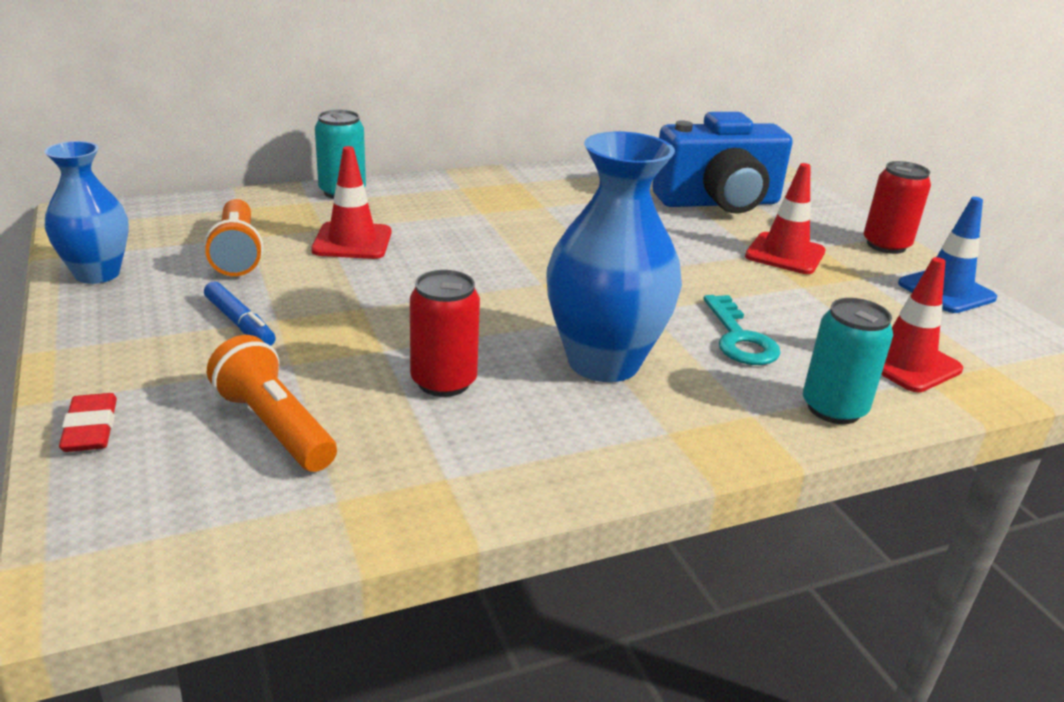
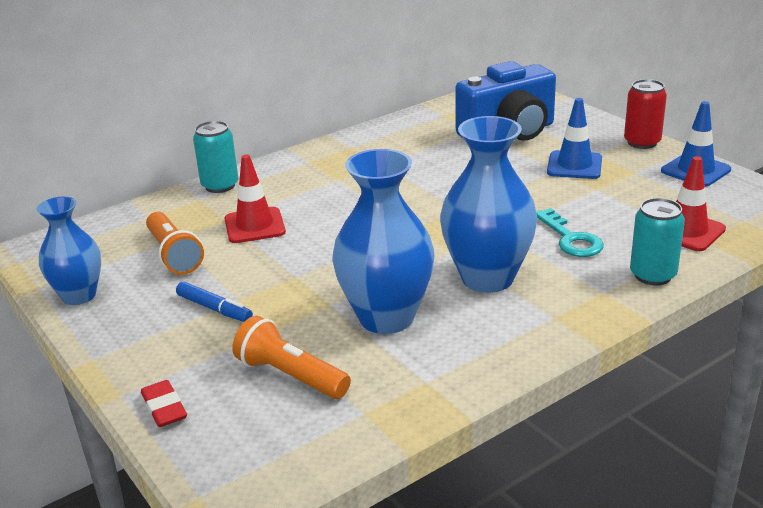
camera: 10 degrees left, 0 degrees up
red can [410,270,480,397] -> blue vase [332,149,435,334]
red traffic cone [745,163,825,274] -> blue traffic cone [547,98,602,179]

